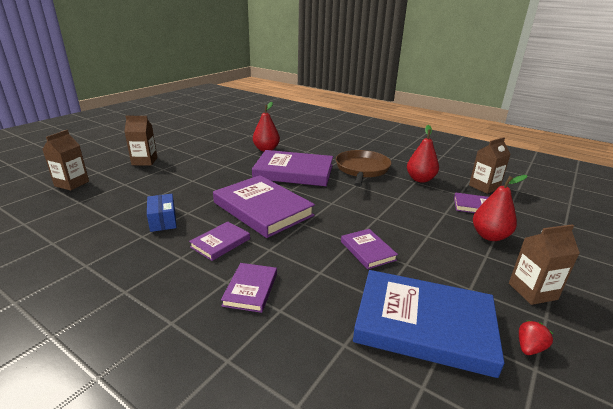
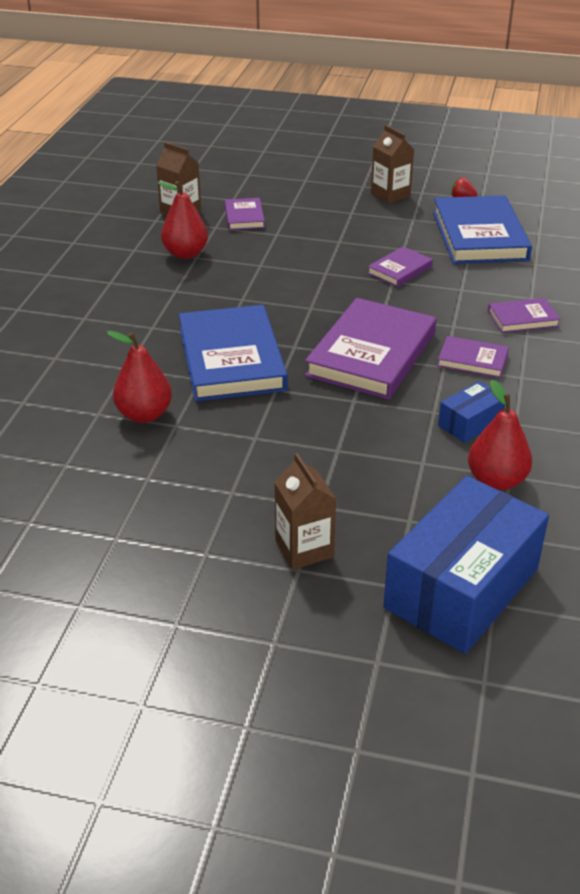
camera: 110 degrees left, 10 degrees up
brown carton [42,130,89,191] -> blue box [383,476,549,654]
purple book [252,150,333,186] -> blue book [179,305,288,401]
brown pan [336,150,392,187] -> none
red pear [473,175,527,241] -> red pear moved to [468,380,532,491]

